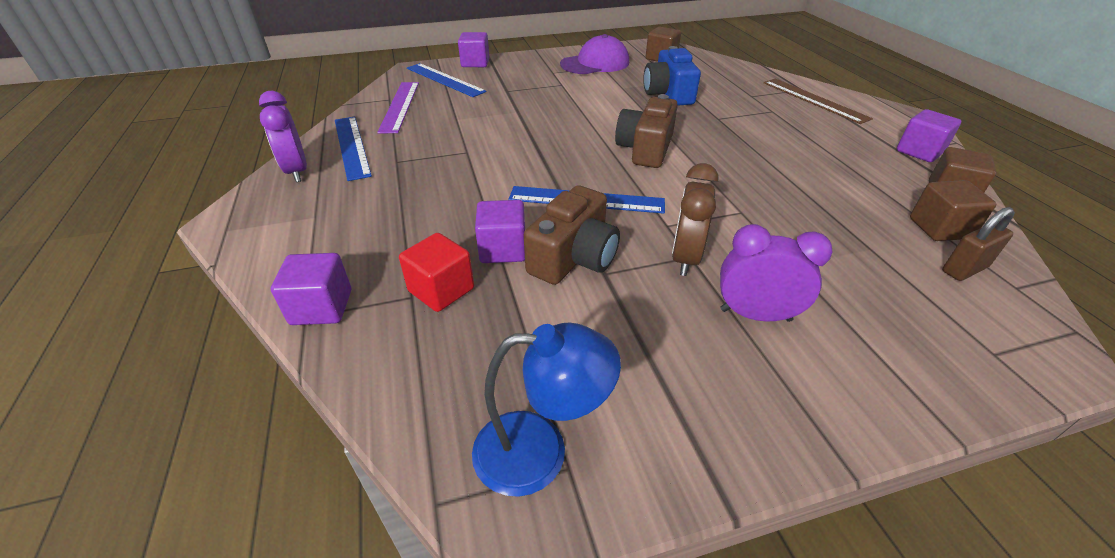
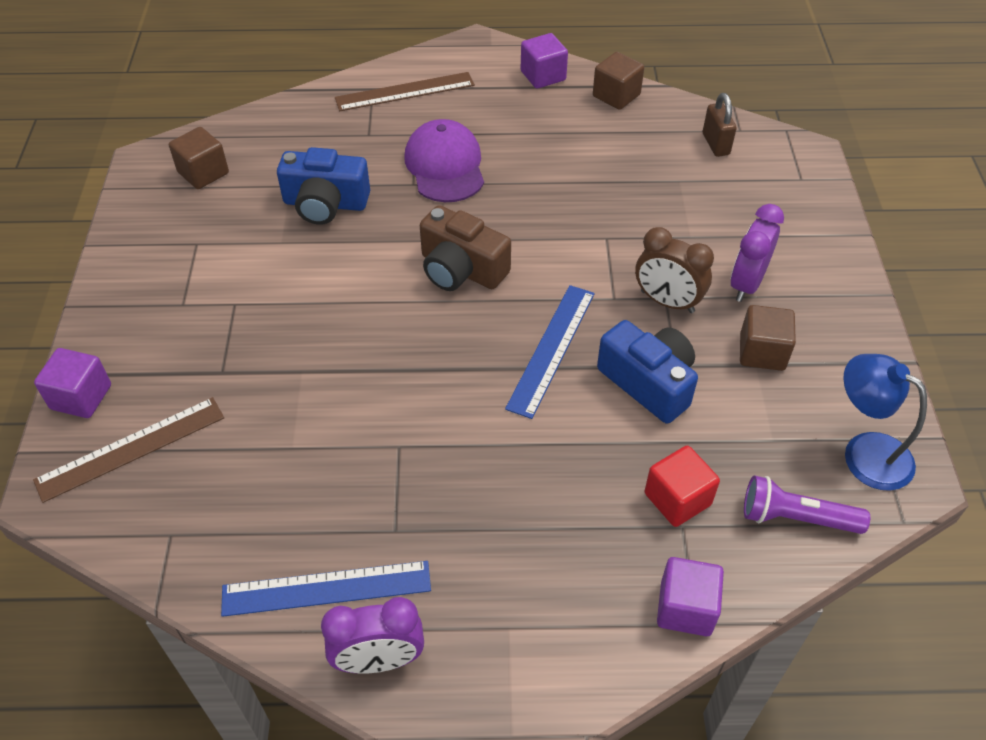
camera: 75 degrees left, 10 degrees up
purple ruler [377,82,419,134] -> none
blue ruler [407,63,486,97] -> brown ruler [33,397,224,503]
blue lamp [472,322,621,497] -> blue lamp turned 60 degrees counterclockwise [843,354,927,491]
purple cube [475,200,525,263] -> none
brown camera [524,185,620,285] -> blue camera [597,320,698,424]
purple cap [560,34,629,74] -> purple cap moved to [404,119,484,202]
brown cube [910,180,997,241] -> brown cube moved to [740,305,796,371]
none -> purple flashlight [744,476,870,534]

